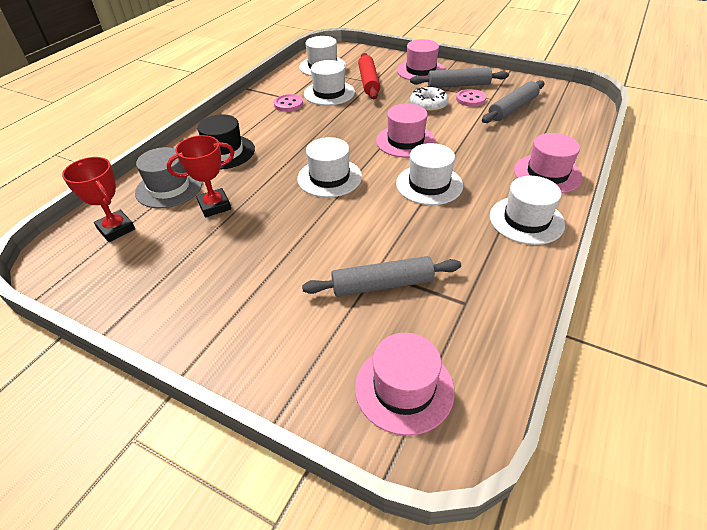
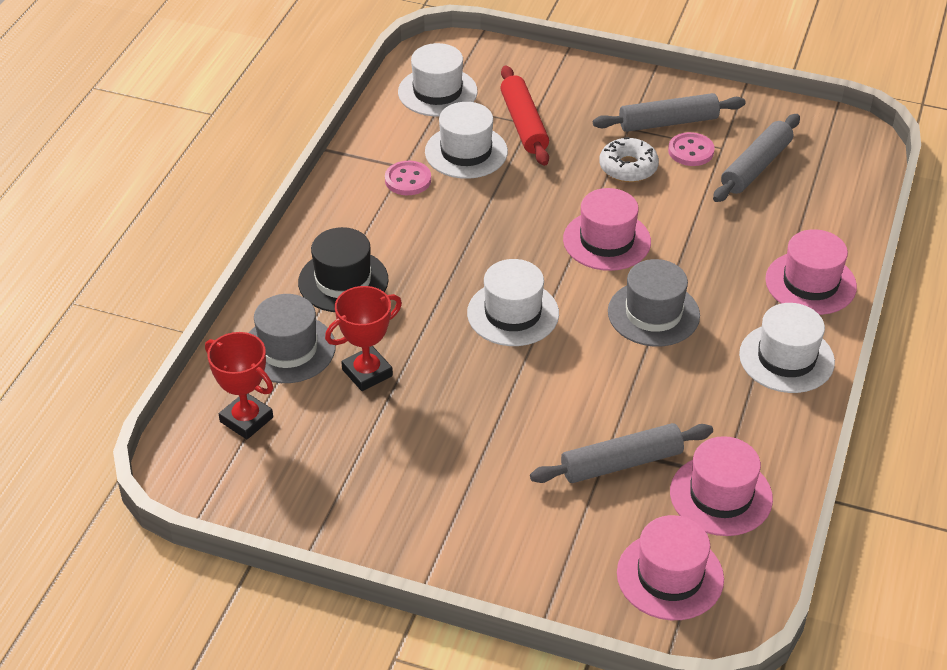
camera: 10 degrees left, 0 degrees up
white hat [396,143,463,205] -> grey hat [608,259,700,346]
pink hat [397,39,445,80] -> pink hat moved to [670,436,773,536]

